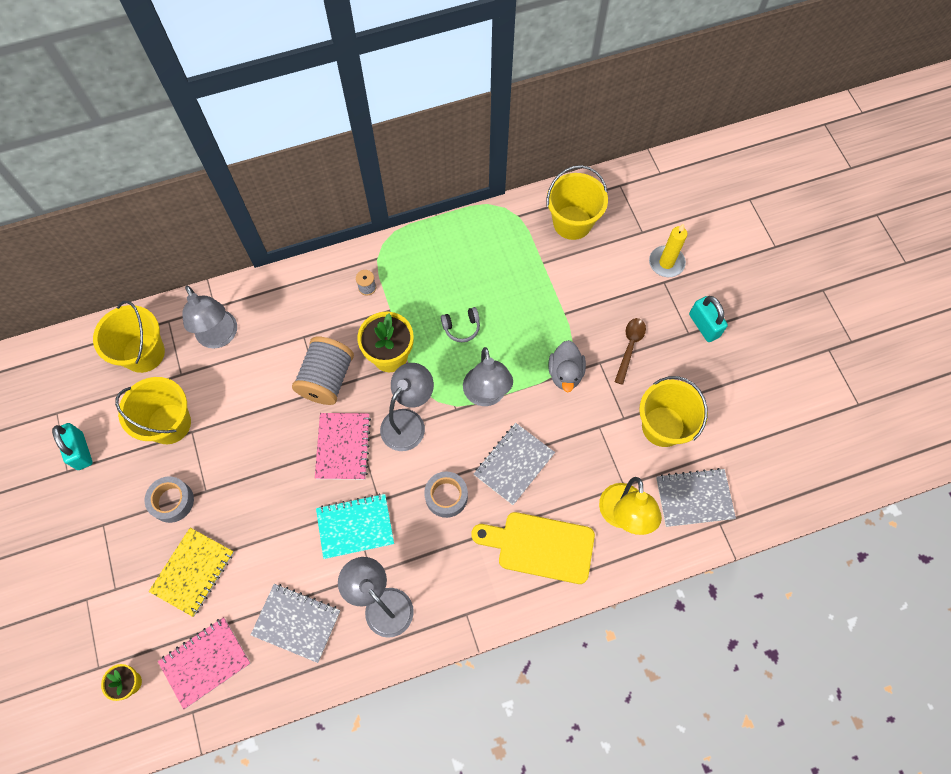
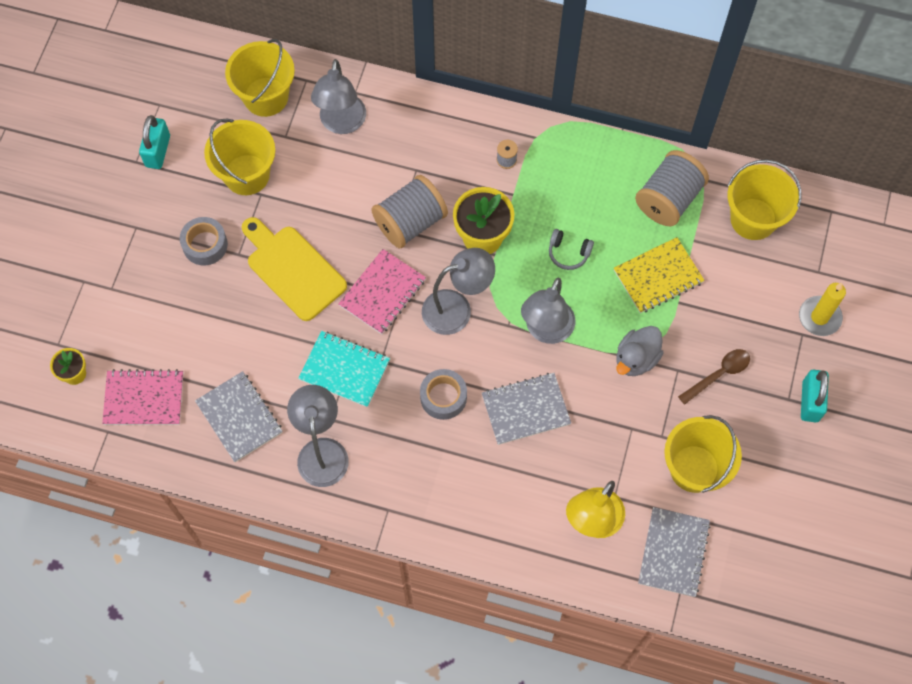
camera: 35 degrees right, 0 degrees up
yellow notebook [149,528,234,617] -> yellow notebook moved to [614,237,705,313]
yellow cutting board [471,512,595,584] -> yellow cutting board moved to [242,217,347,321]
grey notebook [656,468,736,527] -> grey notebook turned 75 degrees clockwise [638,507,711,597]
none -> grey spool [635,150,709,226]

